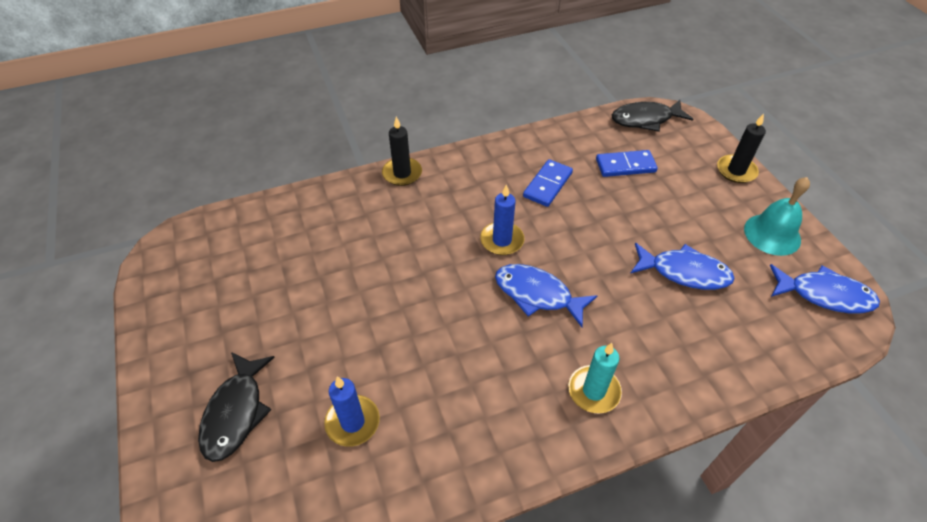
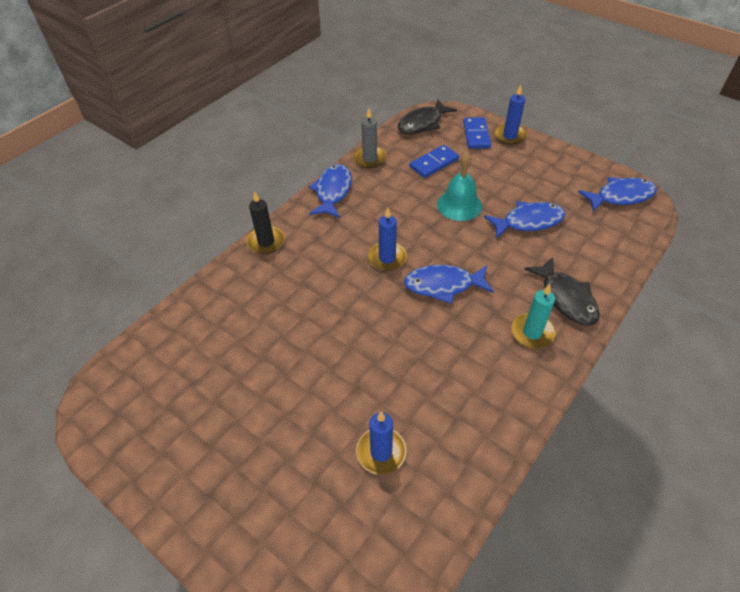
camera: 30 degrees left, 0 degrees up
black fish [198,352,275,462] -> black fish moved to [524,257,600,325]
blue domino [523,159,573,207] -> blue domino moved to [463,117,491,149]
black candle [717,114,766,183] -> blue candle [494,85,527,145]
turquoise bell [744,177,810,256] -> turquoise bell moved to [437,152,482,221]
none -> blue fish [309,164,352,218]
none -> grey candle [353,108,386,168]

